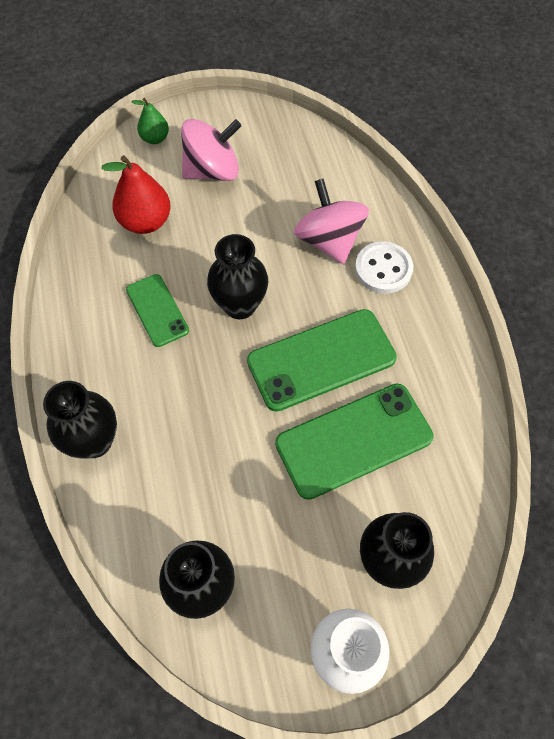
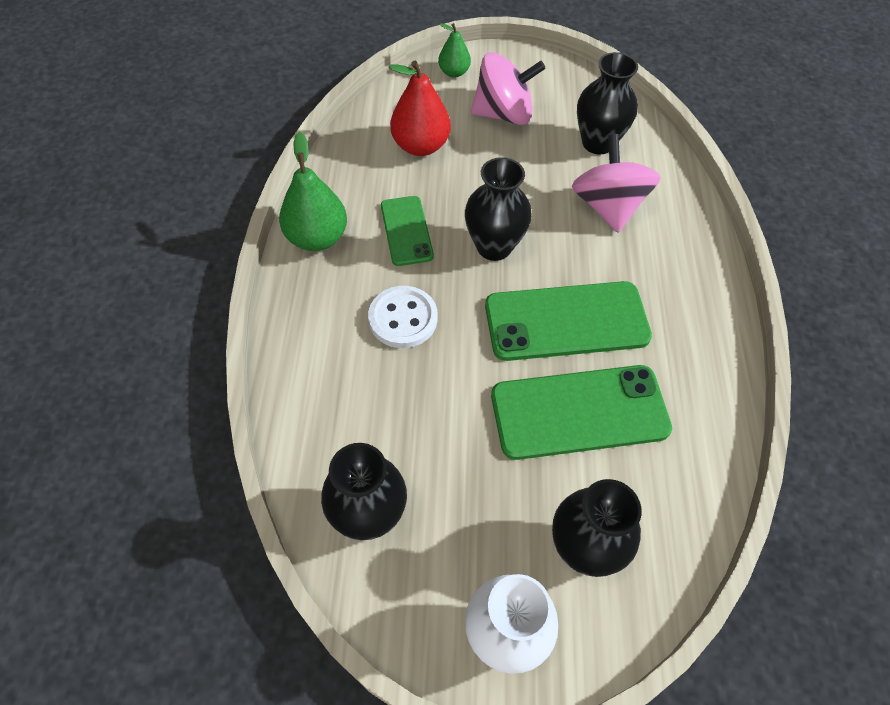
camera: 15 degrees right, 5 degrees down
black vase [43,381,117,459] -> black vase moved to [577,52,638,154]
white button [355,241,413,294] -> white button moved to [368,286,438,348]
none -> green pear [279,132,347,251]

